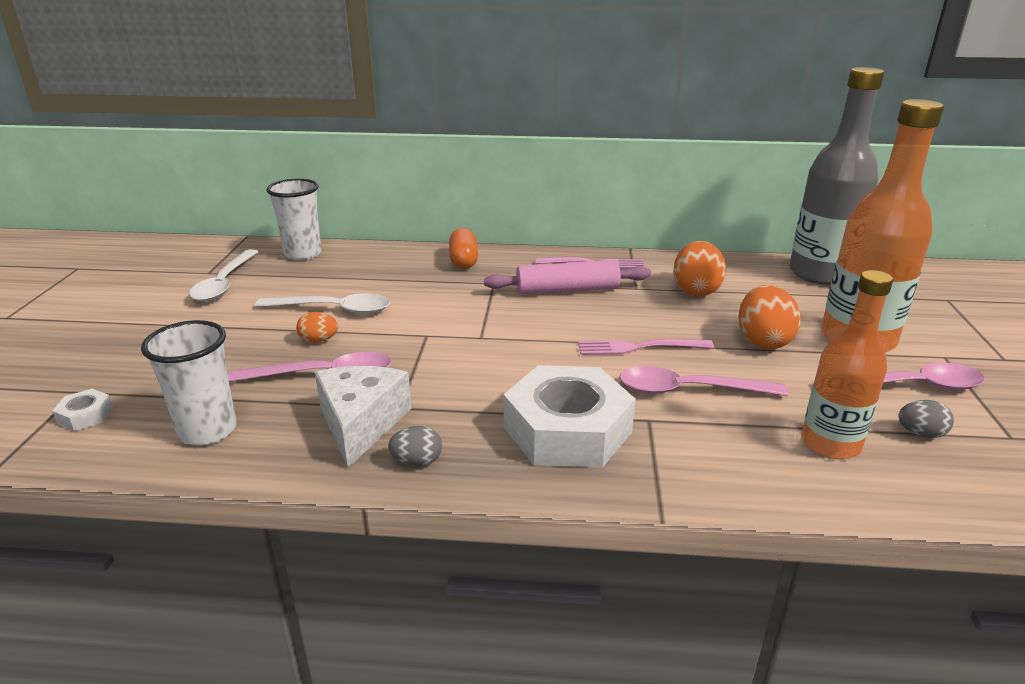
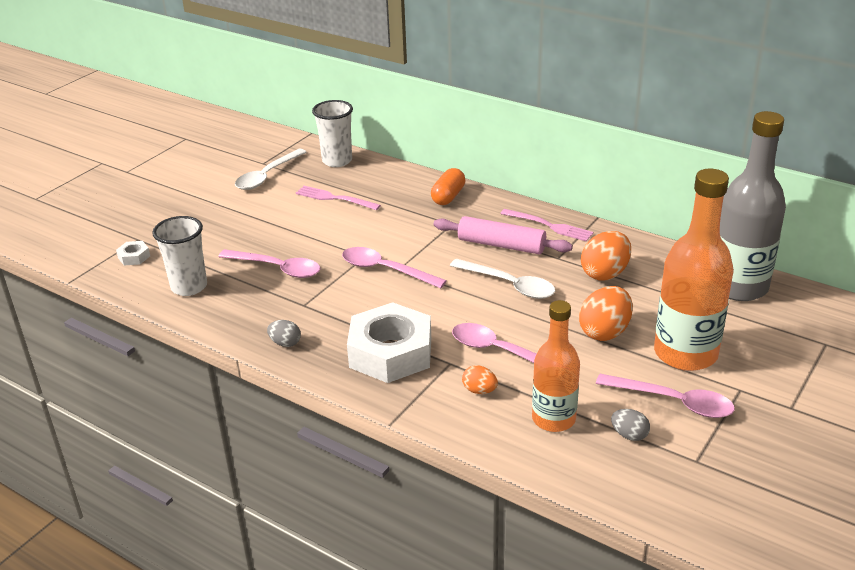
camera: 30 degrees right, 5 degrees up
white spoon [255,293,390,314] -> white spoon moved to [450,259,555,299]
orange egg [296,312,338,343] -> orange egg moved to [462,365,498,394]
white cheese [315,366,411,468] -> none
pink fork [578,339,714,355] -> pink fork moved to [296,186,381,210]
none -> pink spoon [342,247,447,288]

